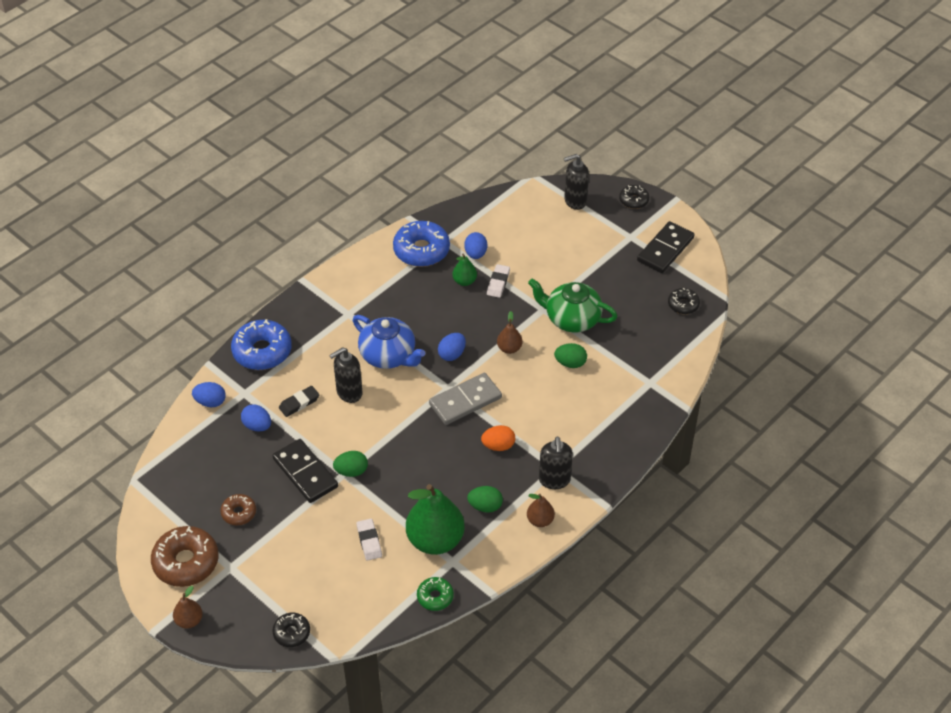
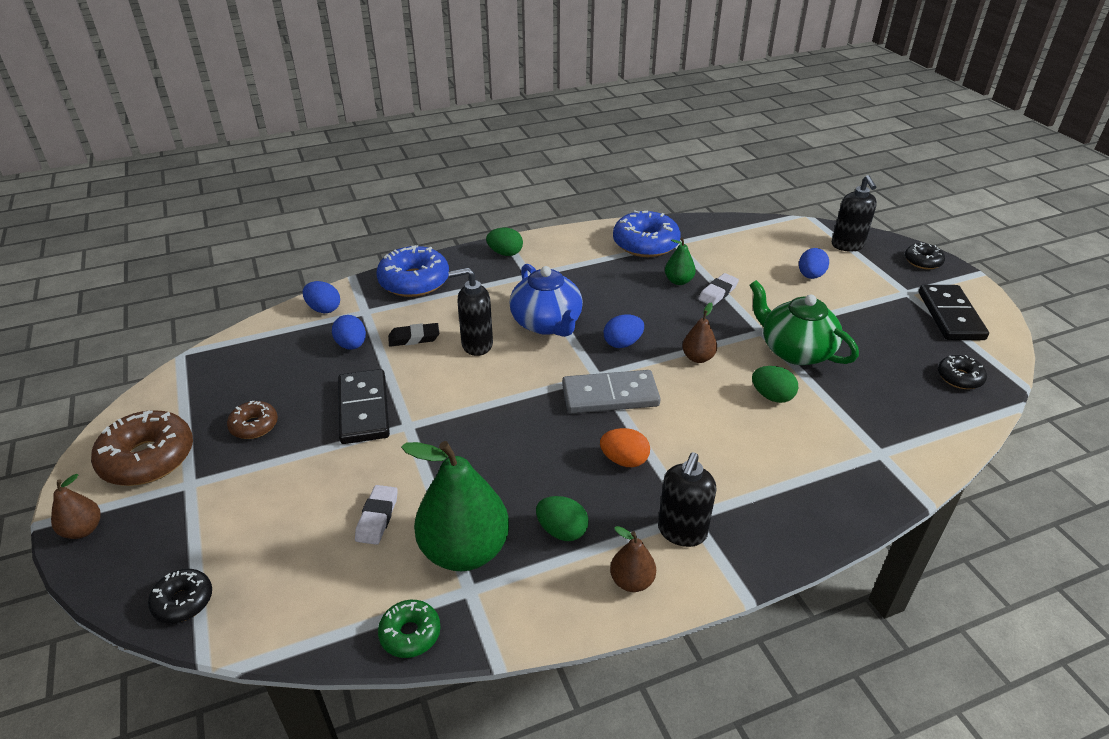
camera: 25 degrees right, 10 degrees down
green egg [333,451,368,477] -> green egg moved to [486,227,523,256]
blue egg [464,232,487,259] -> blue egg moved to [799,248,829,279]
black soap dispenser [564,154,589,210] -> black soap dispenser turned 105 degrees counterclockwise [832,175,877,251]
black domino [637,221,694,273] -> black domino turned 60 degrees counterclockwise [919,285,989,340]

